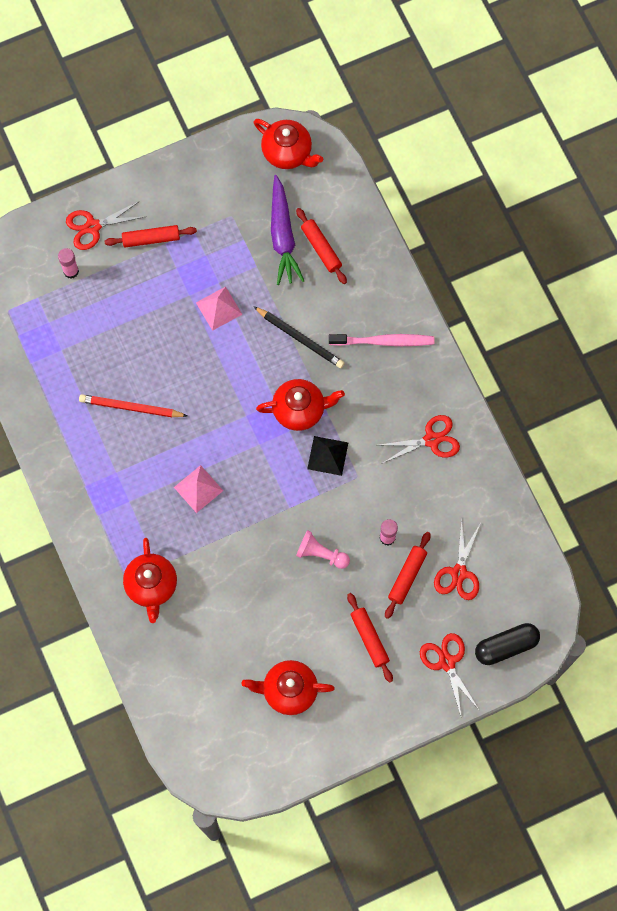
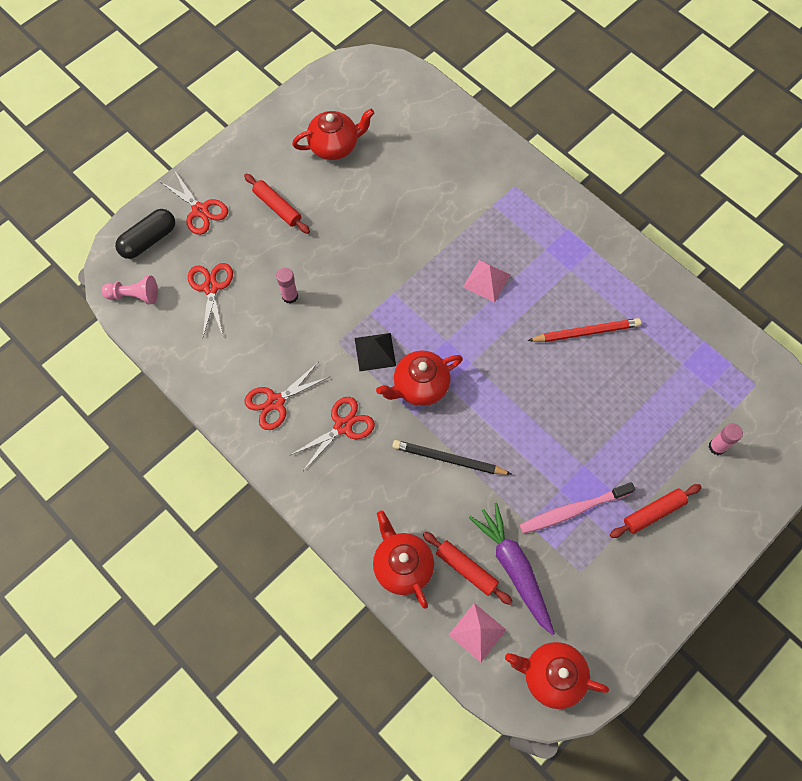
camera: 160 degrees right, 5 degrees down
red scissors [66,201,144,250] -> red scissors moved to [289,397,375,471]
red teapot [123,538,177,623] -> red teapot moved to [373,511,434,609]
pink pyramid [196,287,243,331] -> pink pyramid moved to [449,603,506,662]
pink pawn [296,530,350,569] -> pink pawn moved to [101,276,158,304]
pink toothbrush [329,334,434,346] -> pink toothbrush moved to [520,482,635,534]
red rolling pin [385,532,431,619] -> none

